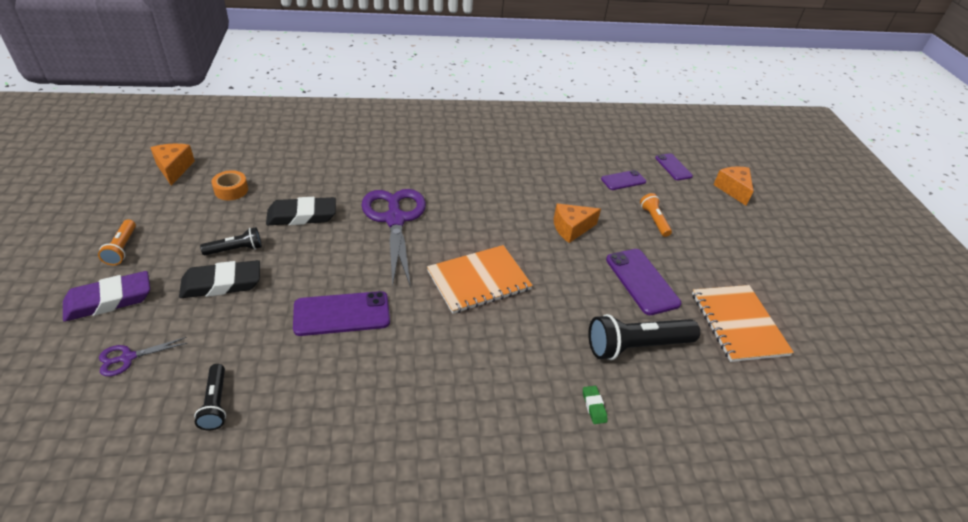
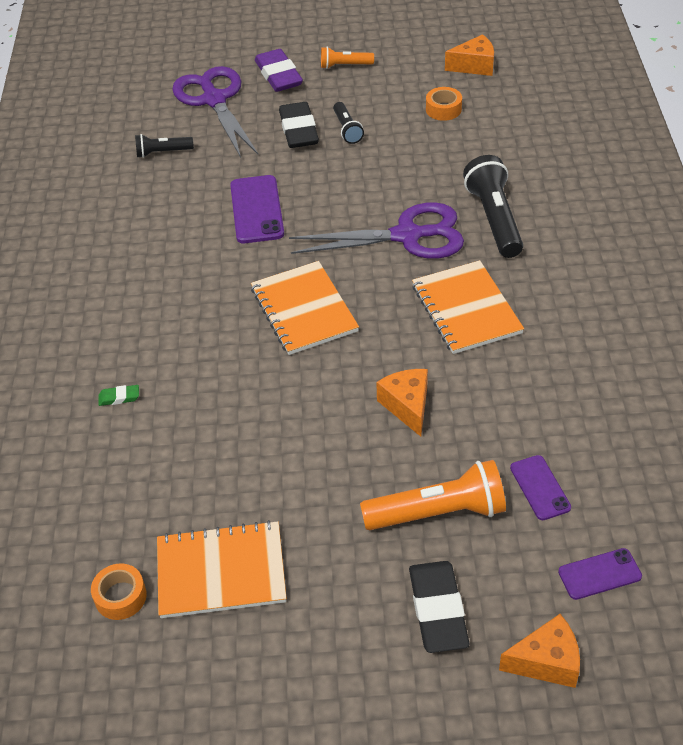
camera: 100 degrees right, 5 degrees up
purple scissors [99,337,187,376] -> purple scissors [172,66,258,158], size x2.25
black eraser [266,197,336,225] -> black eraser moved to [409,561,470,653]
black flashlight [588,314,700,360] -> black flashlight moved to [463,155,523,258]
purple phone [606,249,681,315] -> none
orange flashlight [640,193,672,237] -> orange flashlight [360,460,506,530], size x1.82
none -> orange tape [91,564,147,620]
none -> orange notebook [412,260,524,354]

